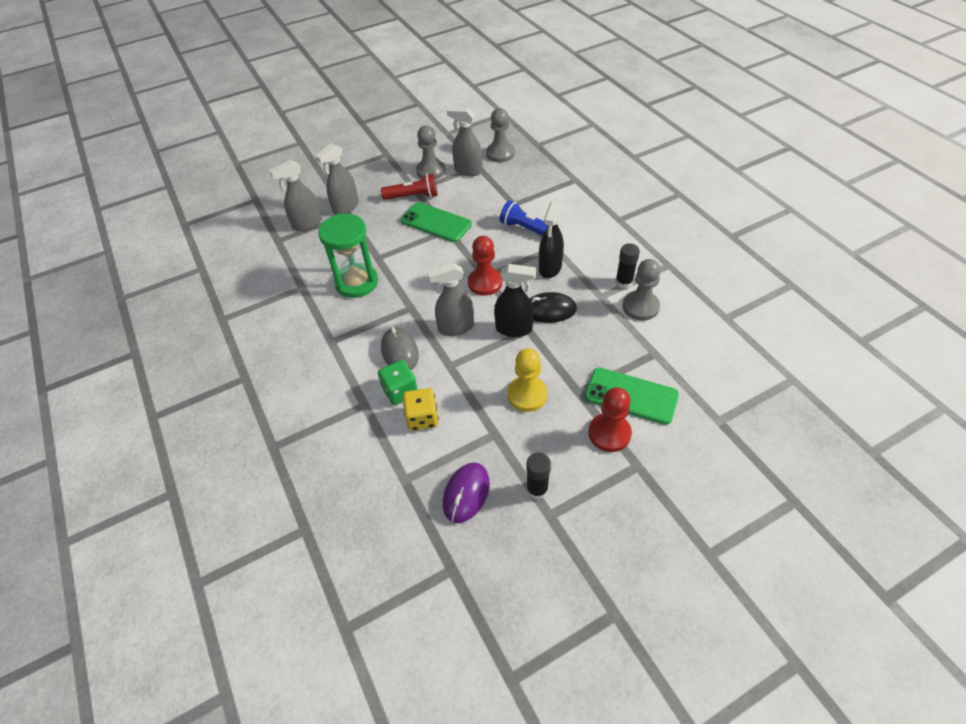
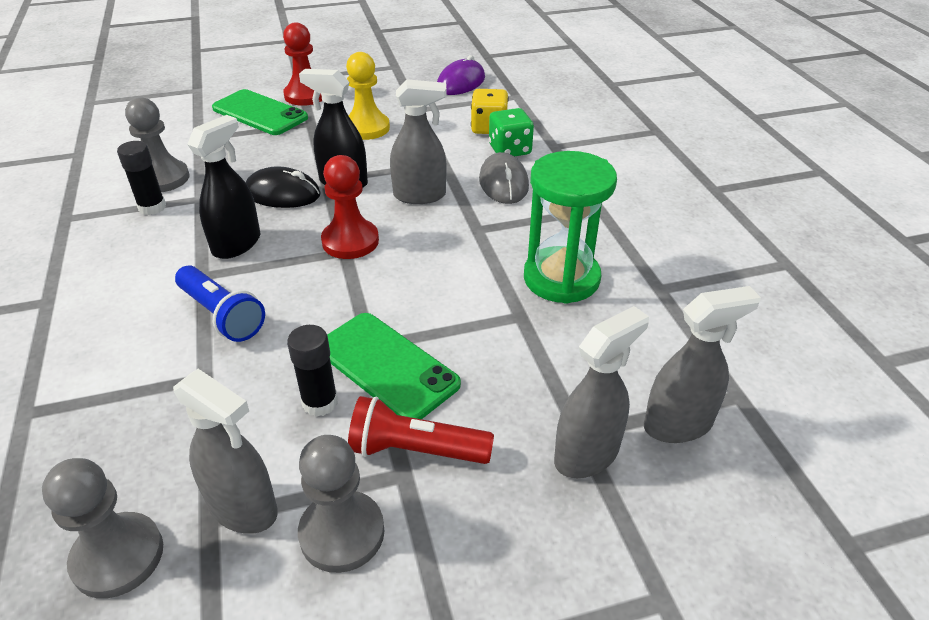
camera: 170 degrees left, 10 degrees down
black glue stick [526,452,551,500] -> black glue stick moved to [287,325,338,417]

